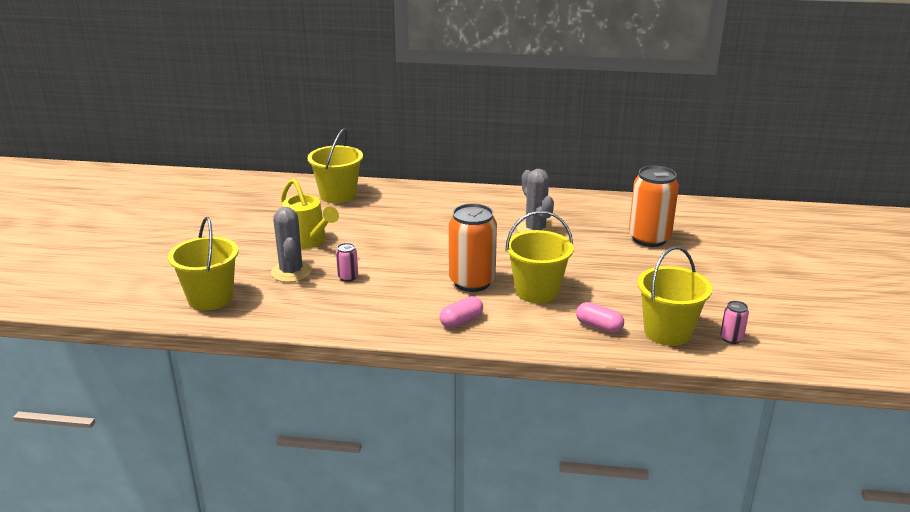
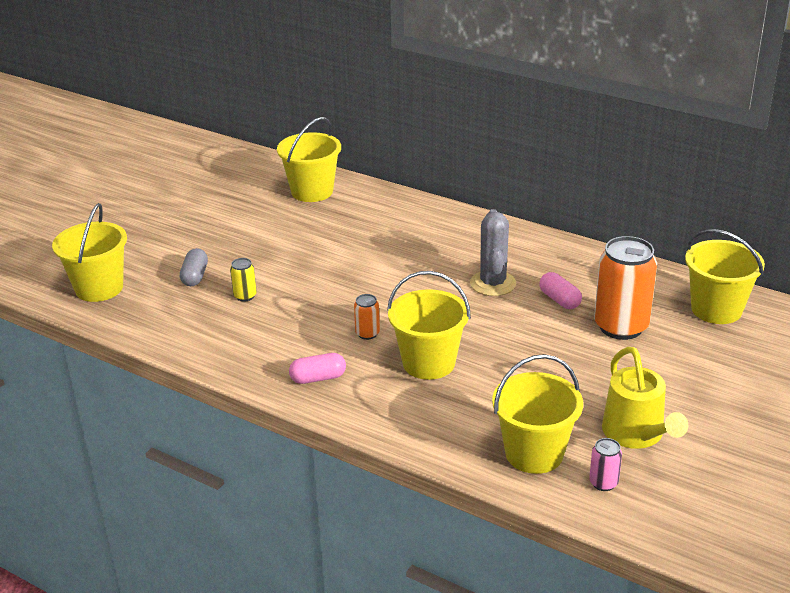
camera: 25 degrees right, 5 degrees up
grey cactus [271,207,312,282] -> grey capsule [180,248,208,286]
yellow watering can [281,178,339,249] -> yellow watering can moved to [602,347,688,449]
pink can [336,243,358,282] -> yellow can [230,258,257,302]
orange can [449,203,497,292] -> orange can [354,294,380,340], size x0.45
pink capsule [576,302,624,333] -> pink capsule moved to [539,272,582,309]
none -> yellow bucket [685,229,765,324]

